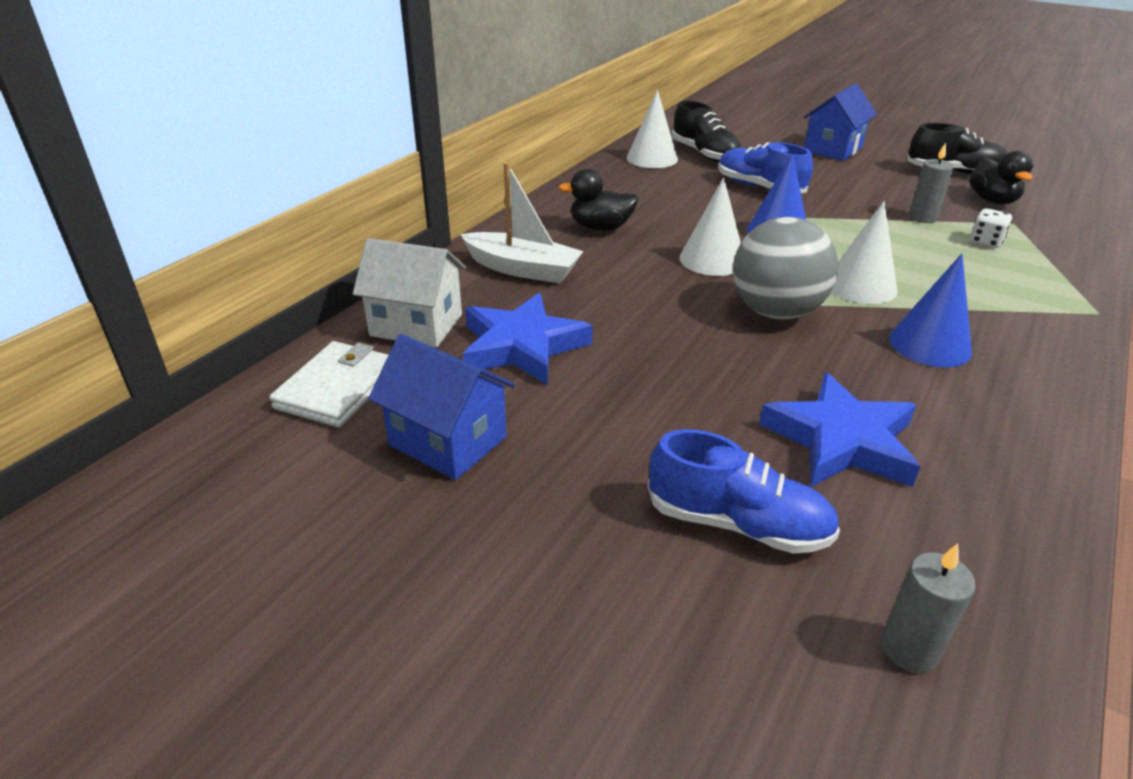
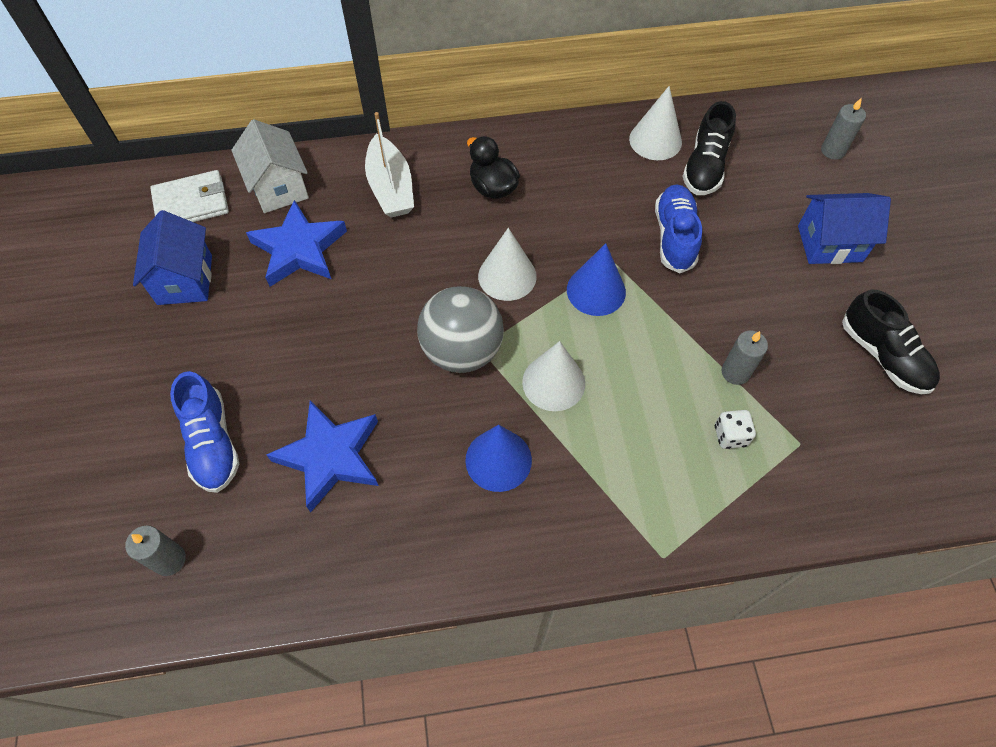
camera: 50 degrees right, 25 degrees up
black duck [969,151,1034,205] -> none
none -> grey candle [821,98,866,160]

